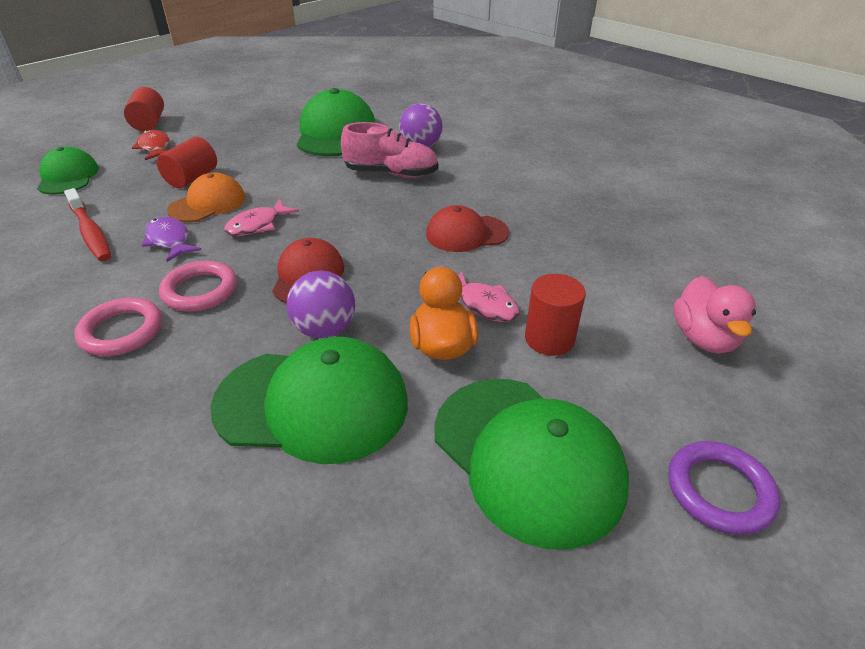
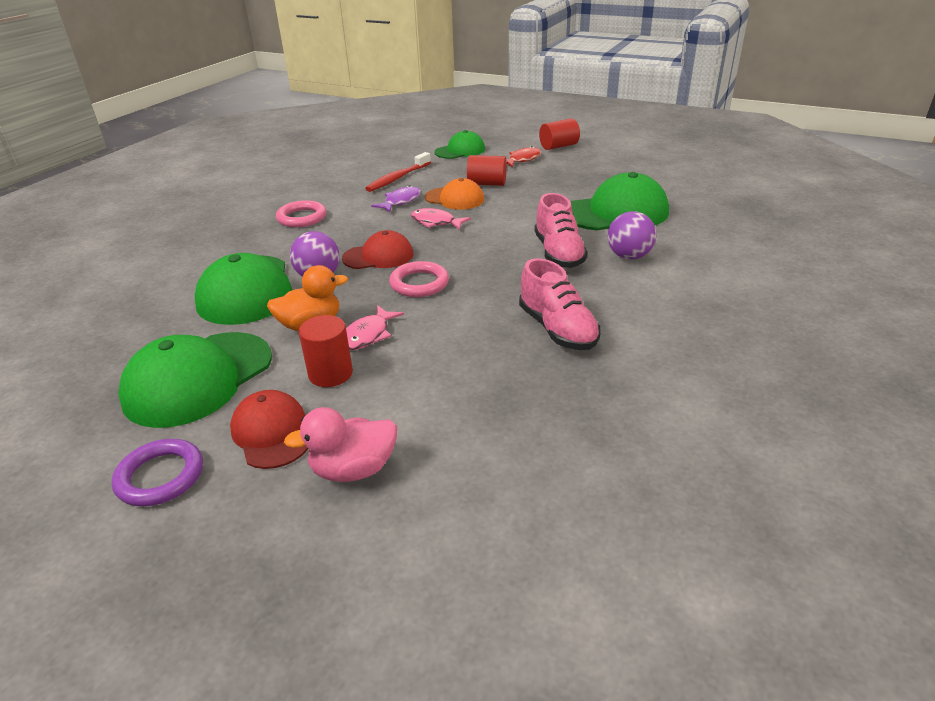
camera: 75 degrees right, 5 degrees down
pink ring [159,261,237,312] -> pink ring moved to [389,261,449,297]
red cap [426,205,509,252] -> red cap moved to [230,390,309,469]
none -> pink shoe [519,258,601,350]

